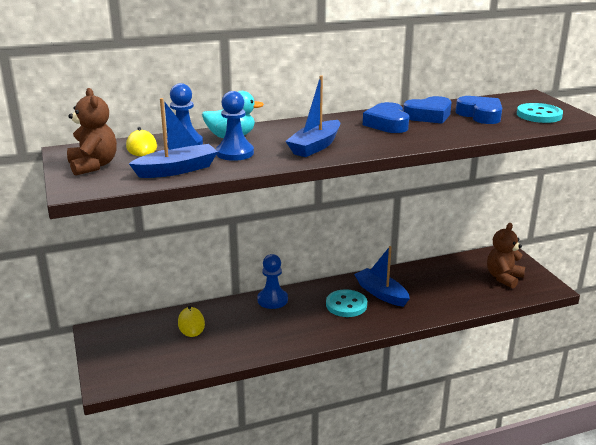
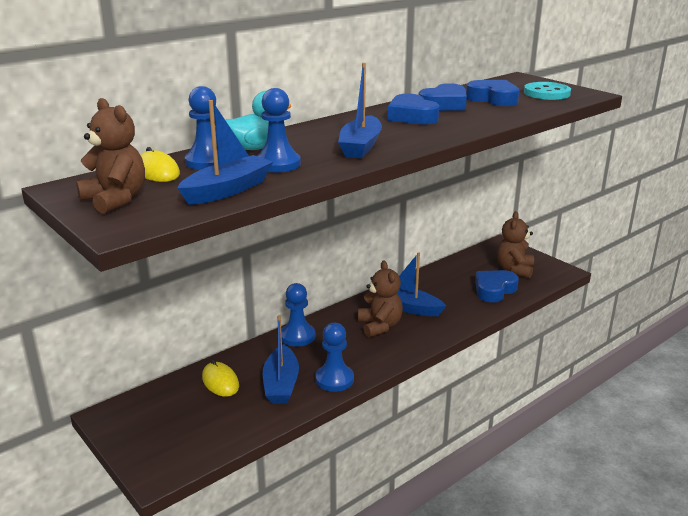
camera: 20 degrees left, 0 degrees up
turquoise button [326,289,367,317] -> brown teddy bear [358,261,403,337]
none -> blue boat [262,315,299,404]
none -> blue pawn [315,323,354,392]
none -> blue heart [475,270,519,303]

